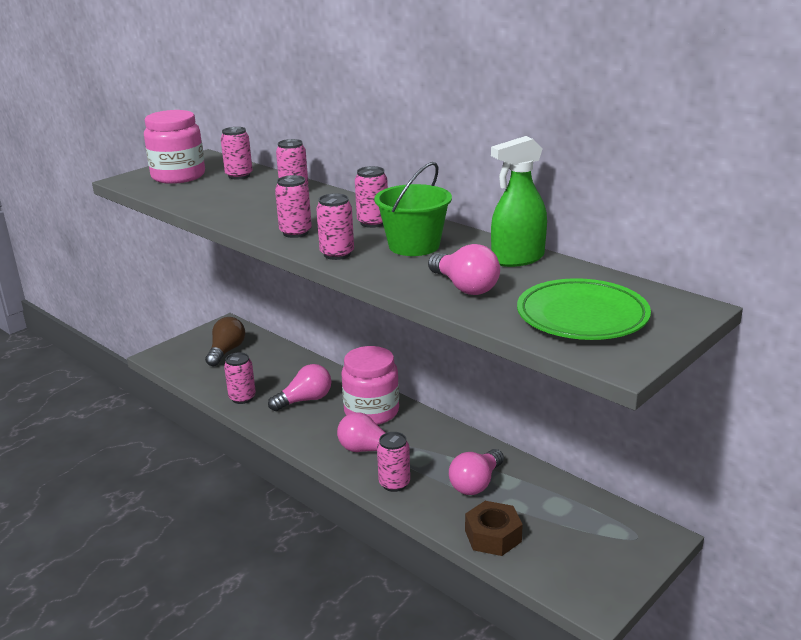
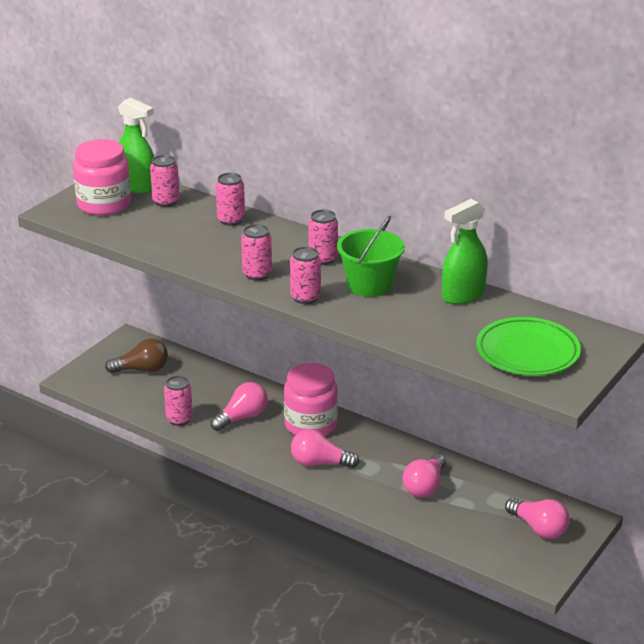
camera: 10 degrees left, 5 degrees up
brown light bulb [205,317,245,366] -> brown light bulb turned 75 degrees clockwise [105,339,168,373]
pink can [377,432,410,492] -> none
pink light bulb [428,244,500,295] -> pink light bulb moved to [505,498,570,539]
brown nut [465,501,523,556] -> none
none -> green spray bottle [118,98,154,193]

